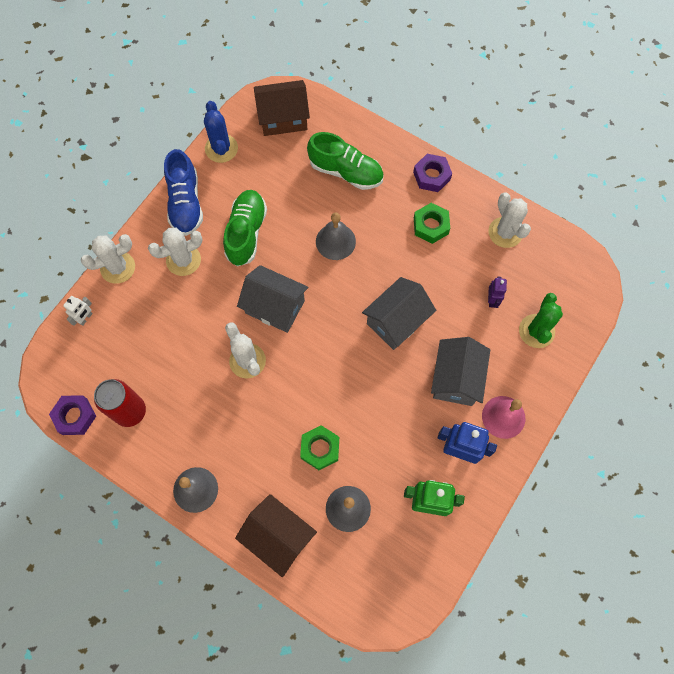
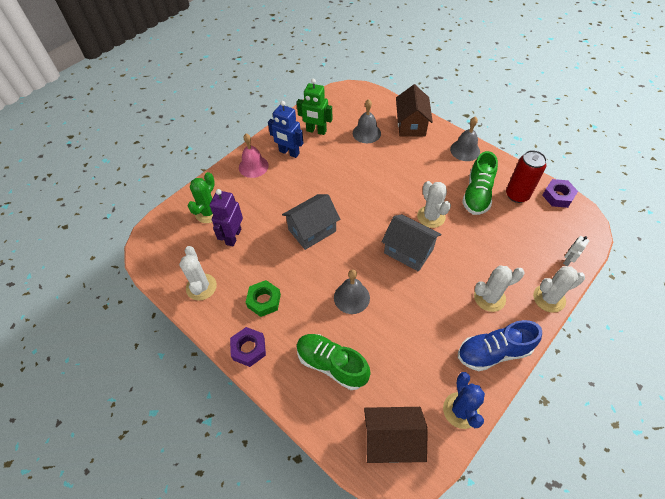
camera: 170 degrees left, 15 degrees down
blue shoe [164,149,203,236] -> blue shoe turned 105 degrees counterclockwise [458,320,542,371]
green shoe [223,190,267,266] -> green shoe moved to [462,151,498,215]
brown house [235,494,317,577] -> brown house turned 45 degrees clockwise [396,85,433,136]
green nut [300,425,339,470] -> none
grey house [431,337,490,406] -> none
purple robot [488,277,507,308] -> purple robot [210,189,243,246], size x1.79

